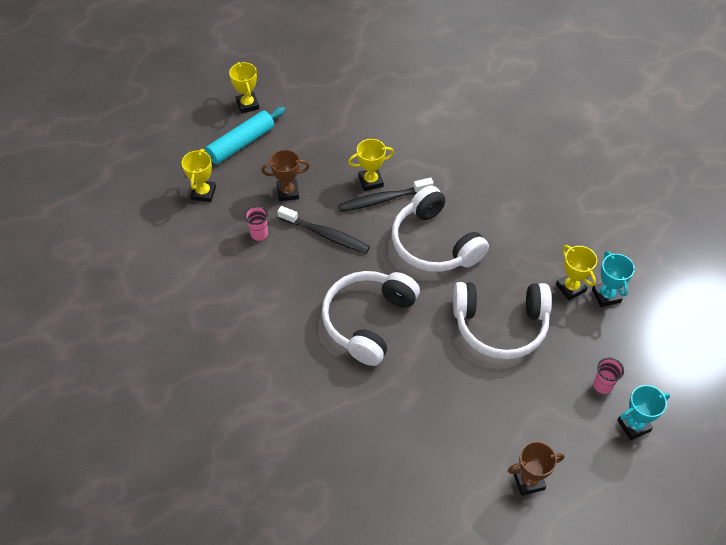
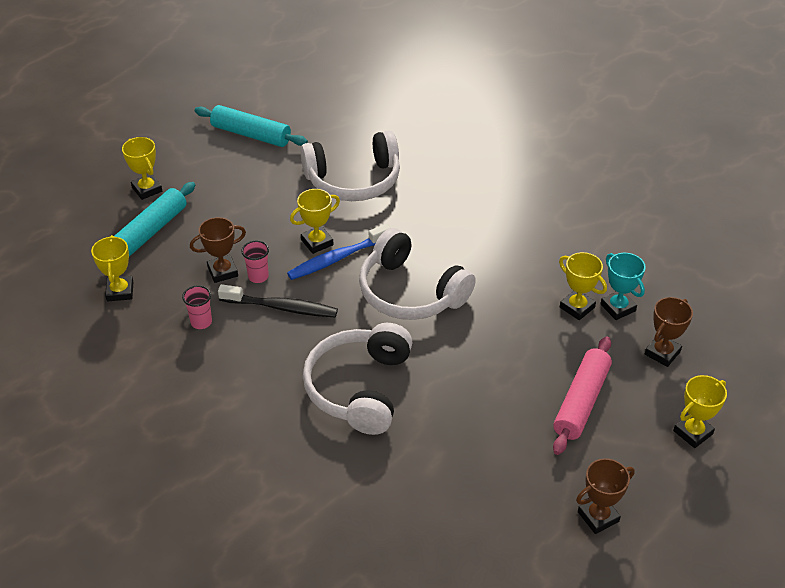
camera: 15 degrees left, 10 degrees down
black toothbrush [338,178,434,212] -> blue toothbrush [287,223,391,280]
white headphones [453,282,552,359] -> white headphones moved to [300,131,400,201]
pink cup [593,358,624,394] -> pink cup moved to [241,241,269,283]
turquoise trophy [617,385,670,440] -> yellow trophy [673,375,727,448]
none -> turquoise rolling pin [195,105,308,147]
none -> pink rolling pin [553,336,612,455]
none -> brown trophy [645,297,693,367]

